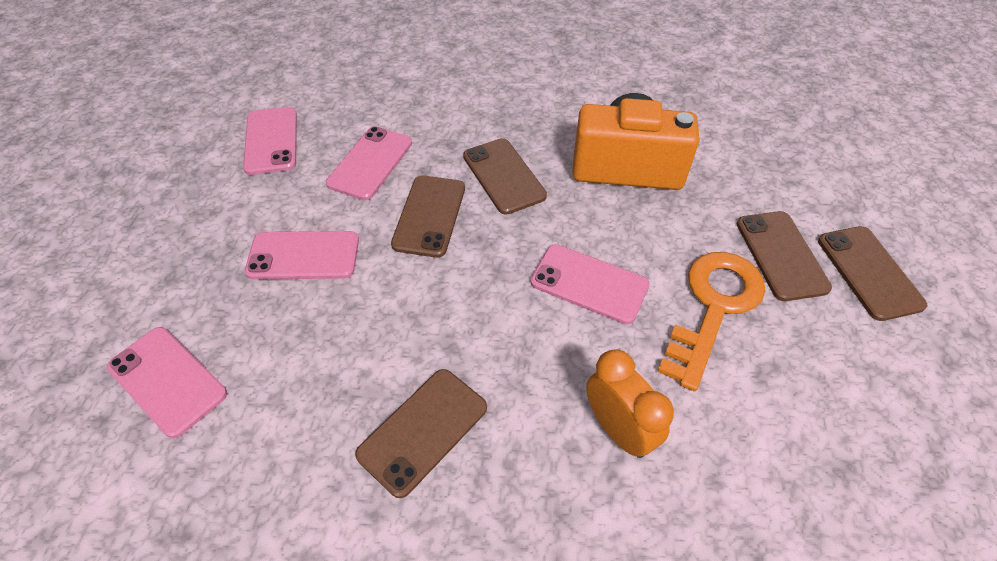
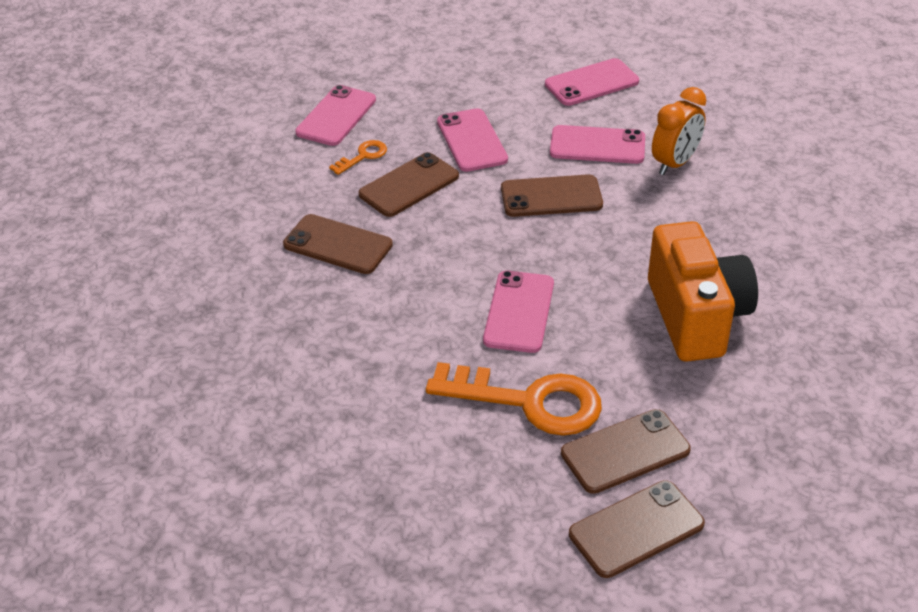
camera: 75 degrees right, 10 degrees down
brown phone [463,138,547,215] -> brown phone moved to [358,152,459,217]
orange clock [586,349,674,458] -> orange clock moved to [652,87,706,175]
none -> orange key [329,140,387,175]

